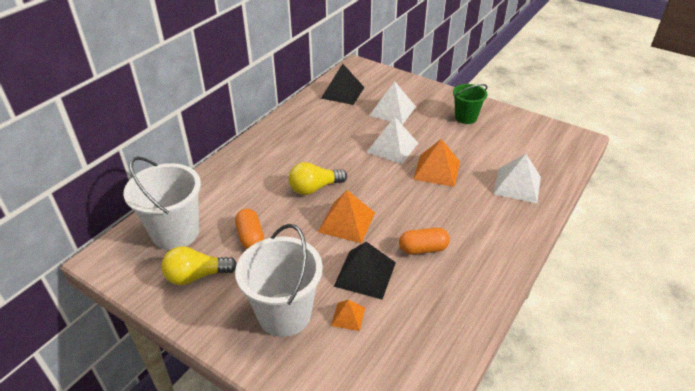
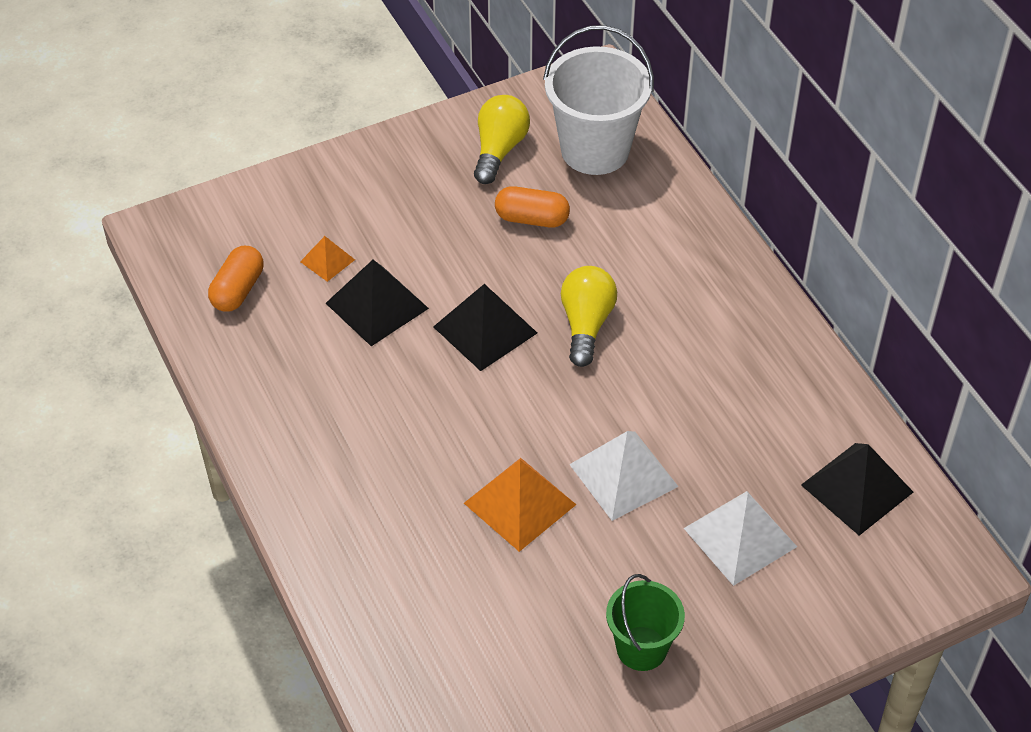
camera: 120 degrees right, 10 degrees up
white bucket [235,224,323,337] -> none
orange pyramid [318,190,375,243] -> black pyramid [433,284,537,371]
orange capsule [399,228,450,254] -> orange capsule moved to [208,246,264,312]
white pyramid [493,154,541,203] -> none

